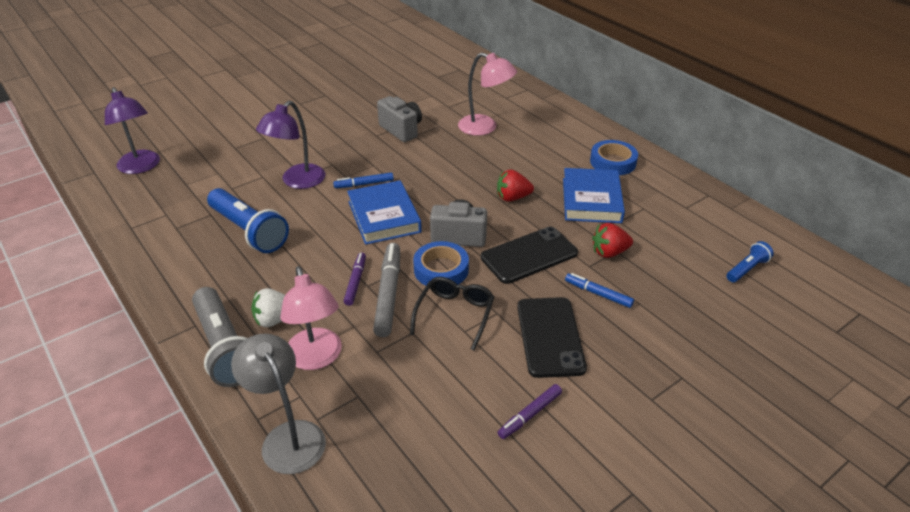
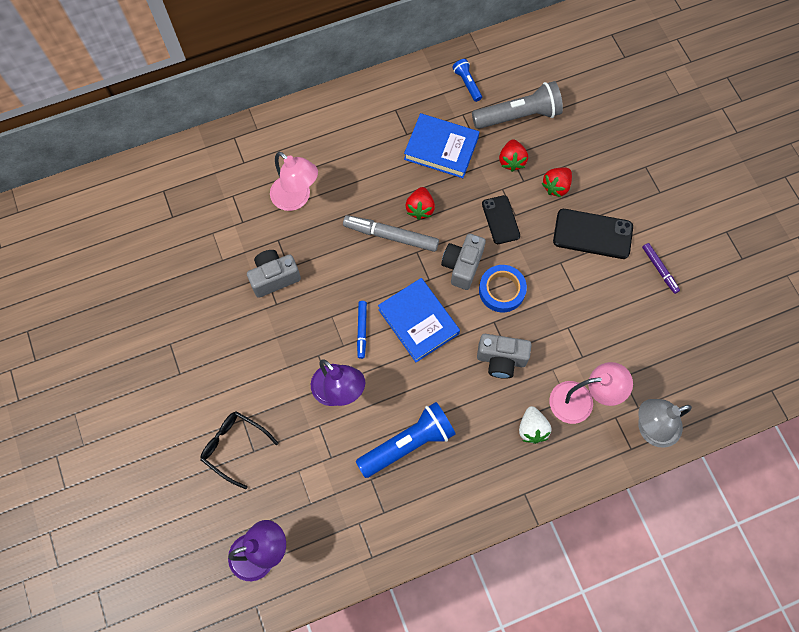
camera: 75 degrees left, 30 degrees up
grey flashlight [192,287,247,387] -> grey flashlight moved to [472,81,563,129]
purple marker [344,252,366,306] -> grey camera [477,334,532,379]
blue book [347,180,422,245] -> blue book turned 60 degrees clockwise [378,278,460,362]
grey marker [373,243,400,337] -> grey marker moved to [343,215,439,252]
black glasses [410,277,494,351] -> black glasses moved to [200,411,279,489]
pink lamp [458,53,517,136] -> pink lamp turned 90 degrees clockwise [270,152,318,211]
black phone [481,227,578,284] -> black phone [482,195,520,244], size x0.66
blue marker [565,273,634,308] -> red strawberry [541,167,572,197]
blue tape [590,140,638,175] -> none
blue flashlight [727,241,774,282] -> blue flashlight moved to [452,59,482,102]

